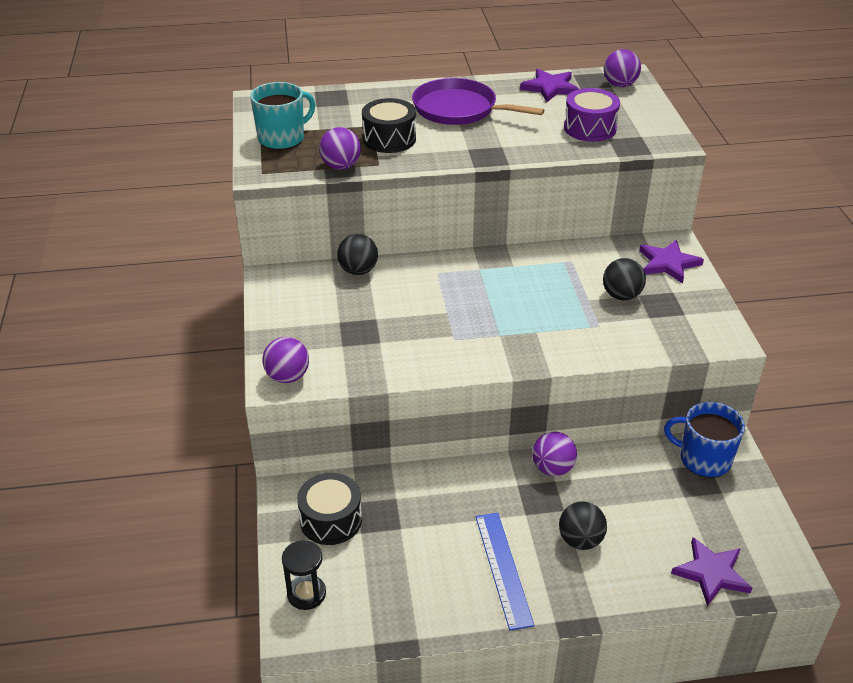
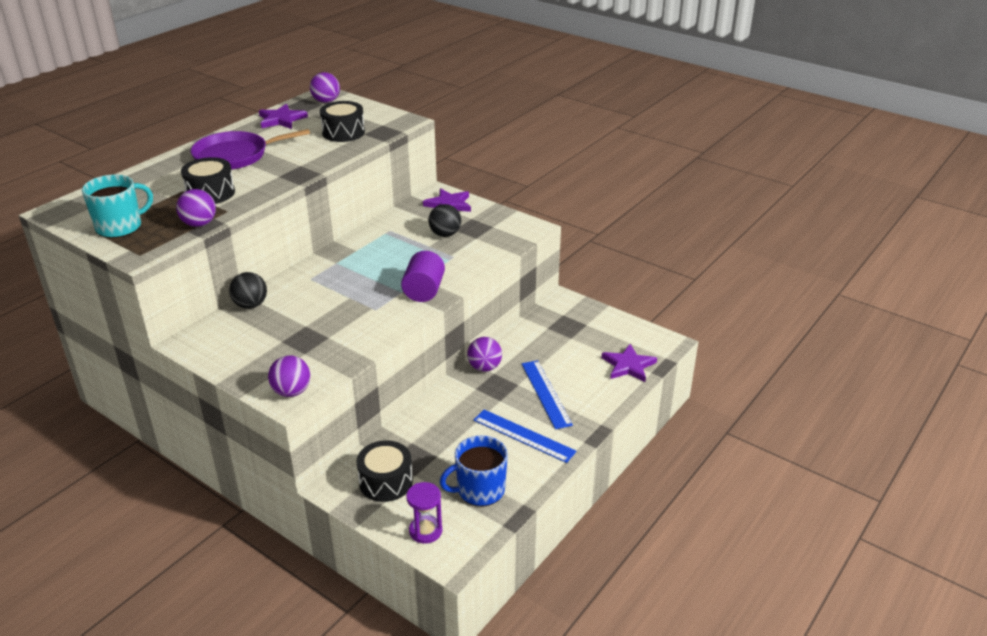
camera: 45 degrees left, 5 degrees down
turquoise mug [250,82,315,150] -> turquoise mug turned 45 degrees clockwise [82,174,153,238]
black hourglass [282,540,326,610] -> purple hourglass [406,482,442,544]
black ball [559,501,607,550] -> blue ruler [522,360,573,429]
purple drum [564,88,620,142] -> black drum [320,101,365,142]
blue mug [664,402,745,478] -> blue mug moved to [440,435,508,506]
none -> purple cylinder [401,251,445,302]

